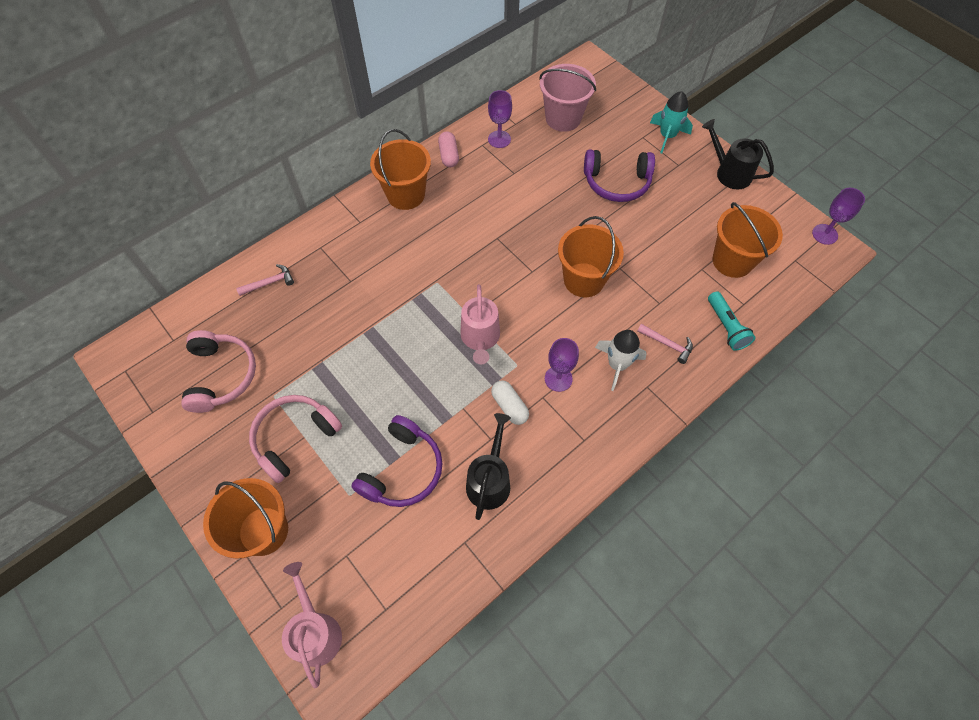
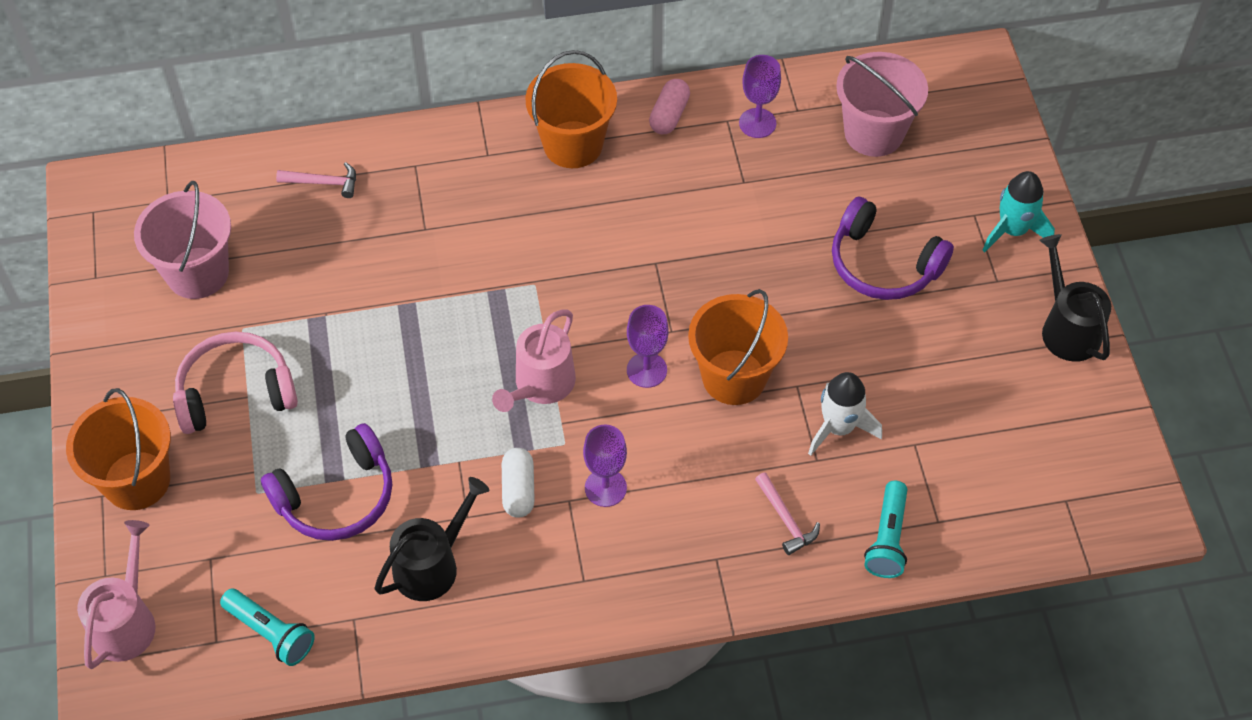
camera: 30 degrees right, 5 degrees down
pink headphones [181,330,256,413] -> pink bucket [134,181,231,299]
white rocket [595,330,647,391] -> white rocket moved to [808,372,882,456]
orange bucket [713,202,783,278] -> none
purple goblet [812,188,865,245] -> purple goblet moved to [627,305,669,388]
none -> turquoise flashlight [220,589,315,666]

